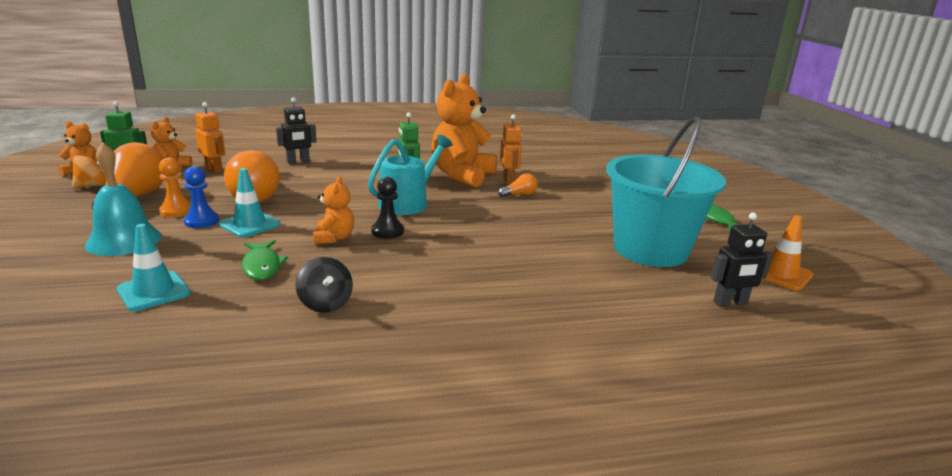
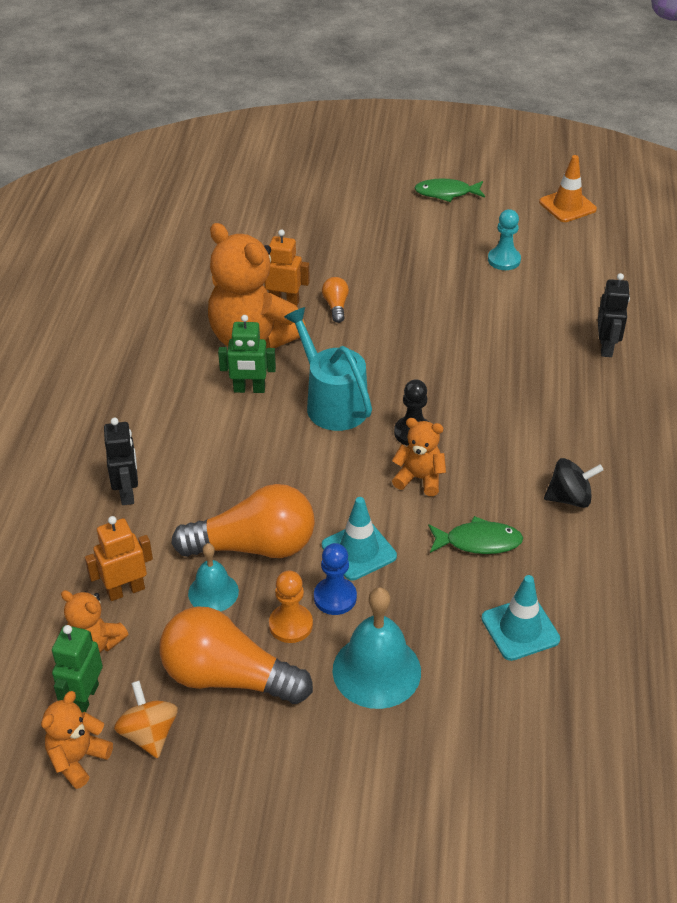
camera: 70 degrees left, 20 degrees up
turquoise bucket [606,116,726,267] -> turquoise pawn [488,209,521,270]
black robot [711,213,773,307] -> black robot moved to [598,273,630,357]
none -> turquoise bell [188,543,239,612]

